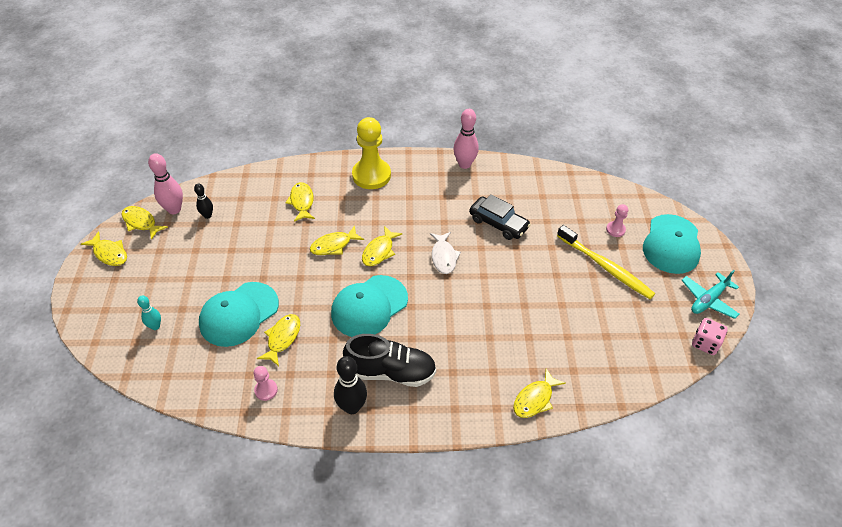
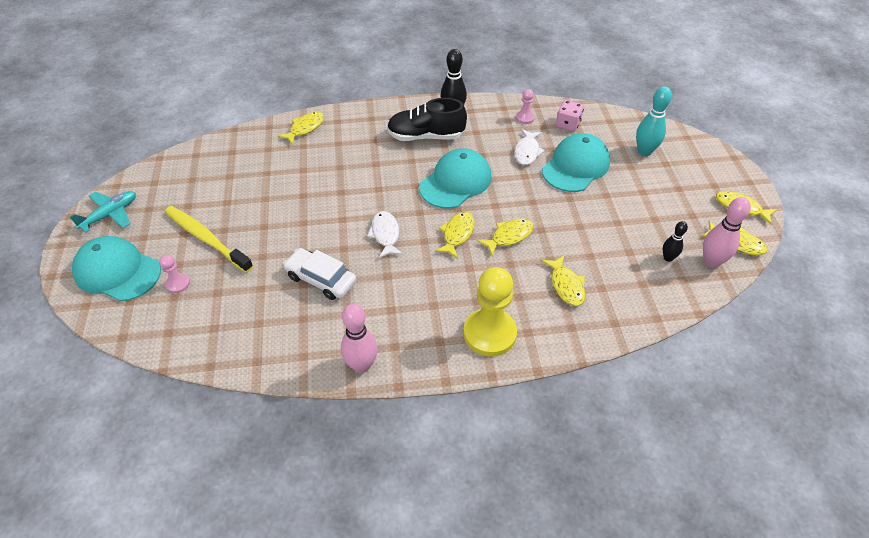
camera: 175 degrees right, 0 degrees up
turquoise bowling pin [137,295,161,330] -> turquoise bowling pin [636,86,672,156], size x1.68
yellow fish [257,314,300,366] -> white fish [514,129,545,165]
black car [469,194,531,240] -> white car [283,248,356,300]
turquoise cap [643,214,701,274] -> turquoise cap turned 75 degrees counterclockwise [72,236,161,302]
pink dice [692,318,728,355] -> pink dice moved to [556,100,584,132]

